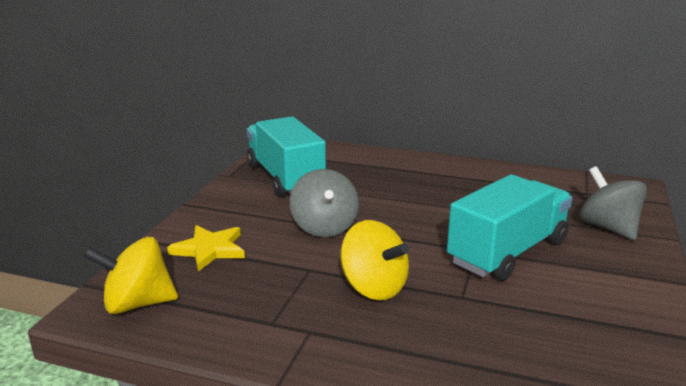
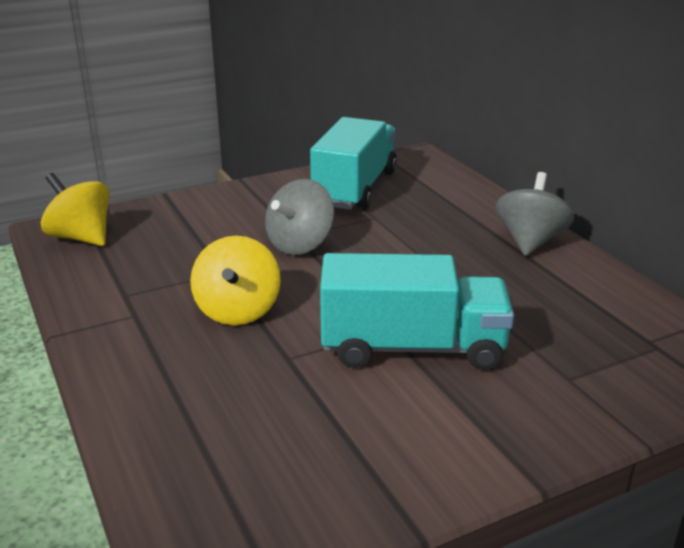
camera: 45 degrees right, 5 degrees up
yellow star [167,225,245,271] -> none
grey spinning top [580,166,647,240] -> grey spinning top moved to [495,172,574,256]

